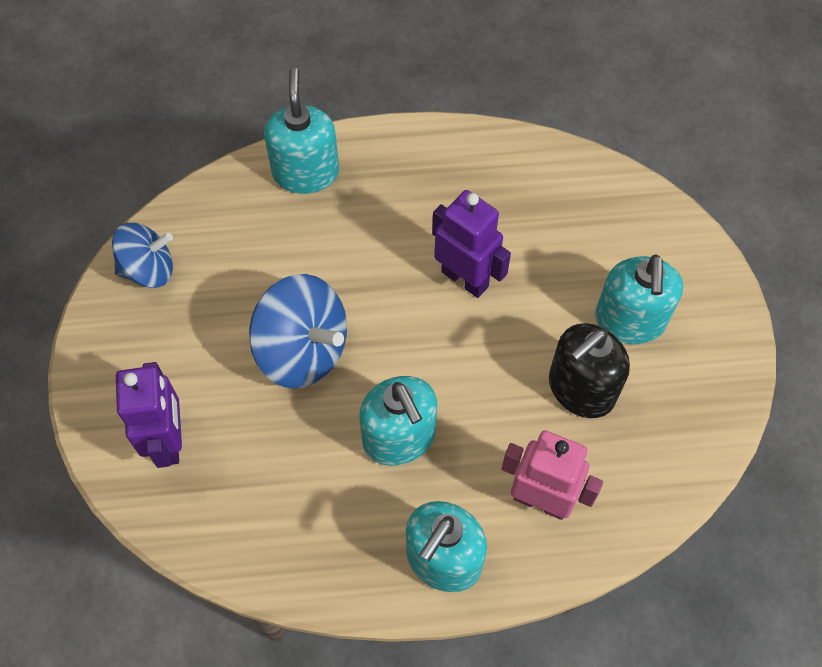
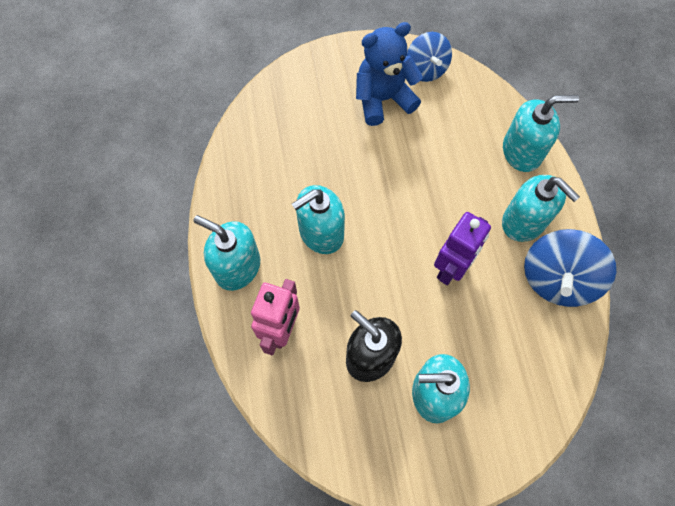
camera: 85 degrees right, 5 degrees up
purple robot [116,362,182,468] -> none
blue spinning top [249,274,347,389] -> blue spinning top moved to [524,229,616,307]
none -> blue teddy bear [356,22,423,126]
none -> turquoise soap dispenser [502,175,580,242]

